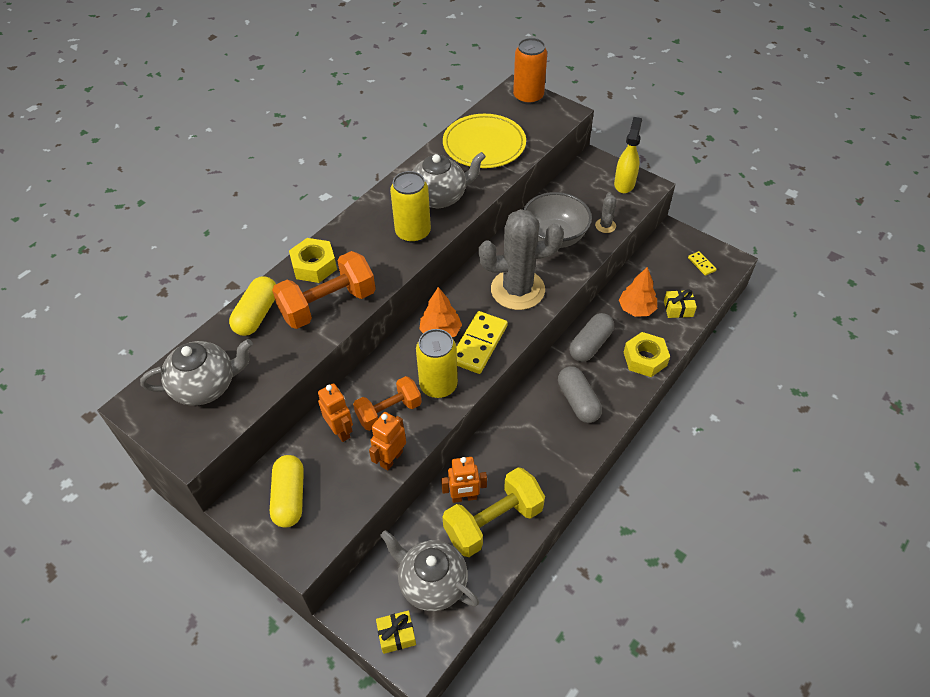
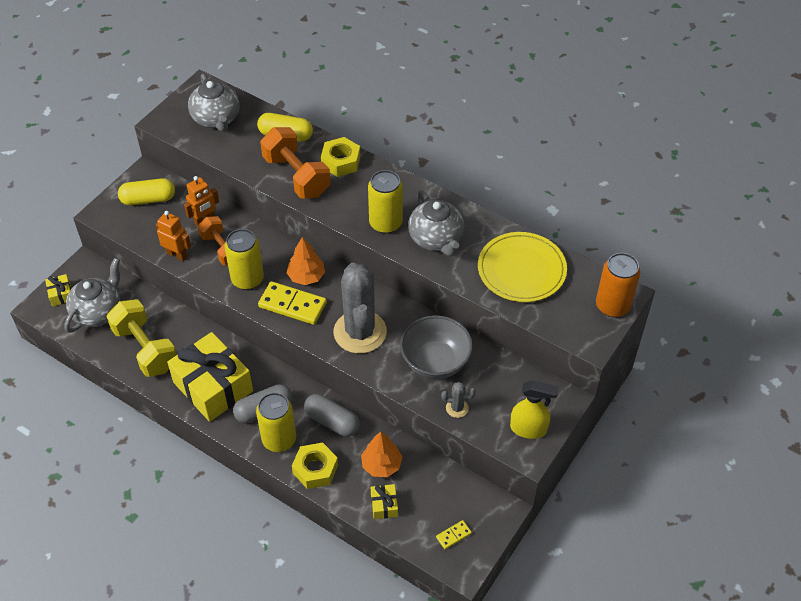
camera: 85 degrees right, 0 degrees up
orange robot [441,457,487,503] -> none
none -> yellow gift [167,332,253,422]
none -> yellow can [256,393,296,452]

